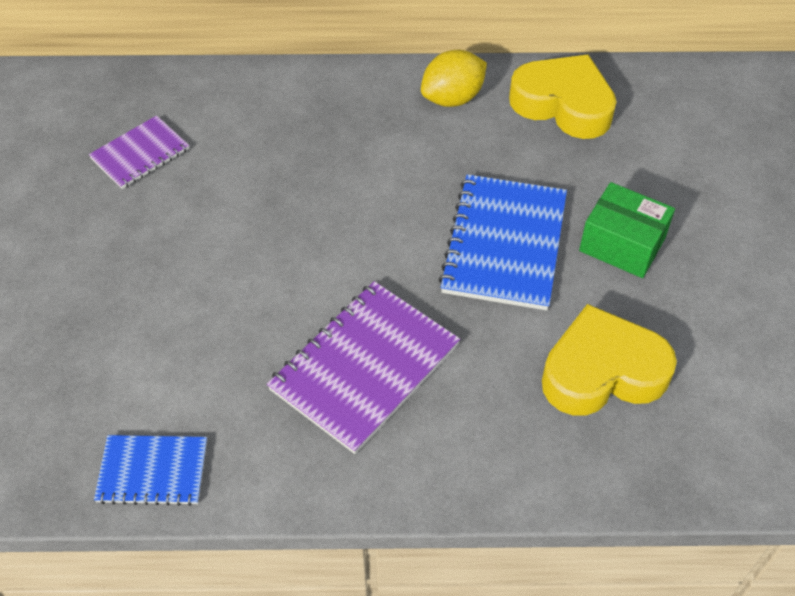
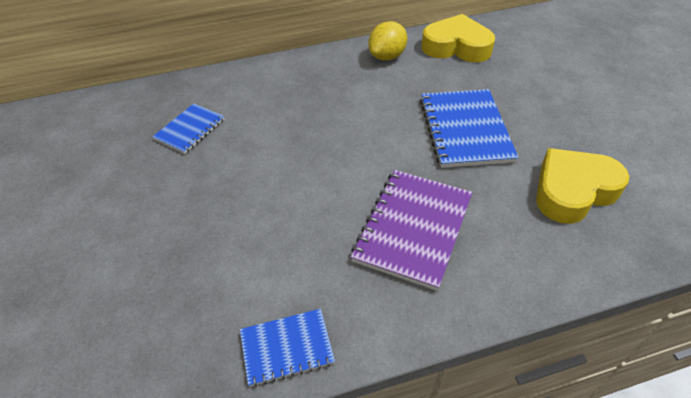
camera: 15 degrees left, 5 degrees down
purple notebook [89,115,189,189] -> blue notebook [153,103,224,154]
green box [579,182,675,278] -> none

